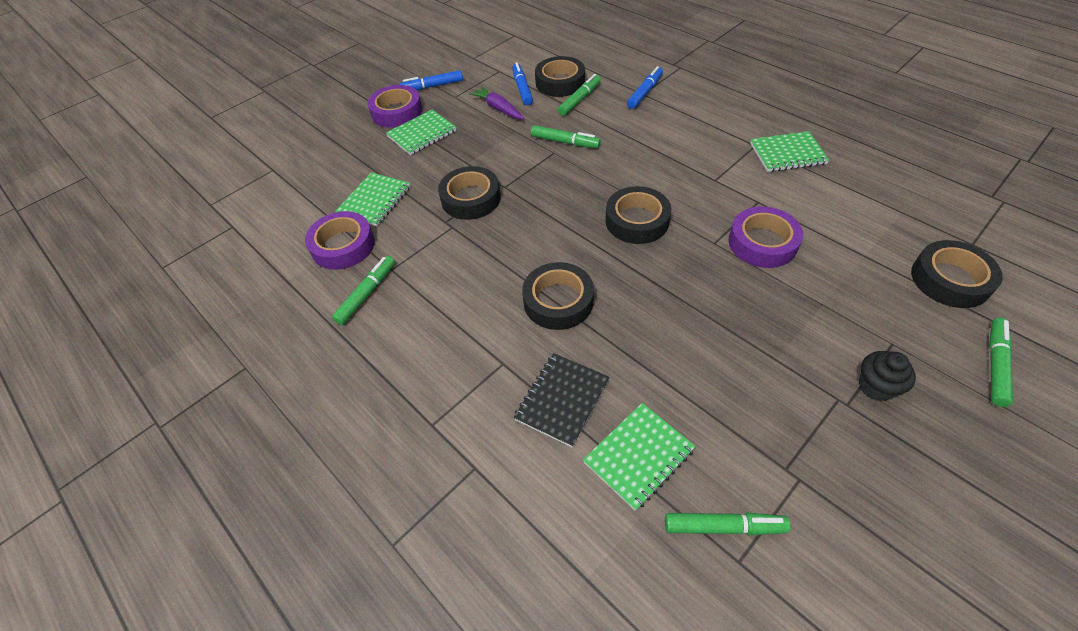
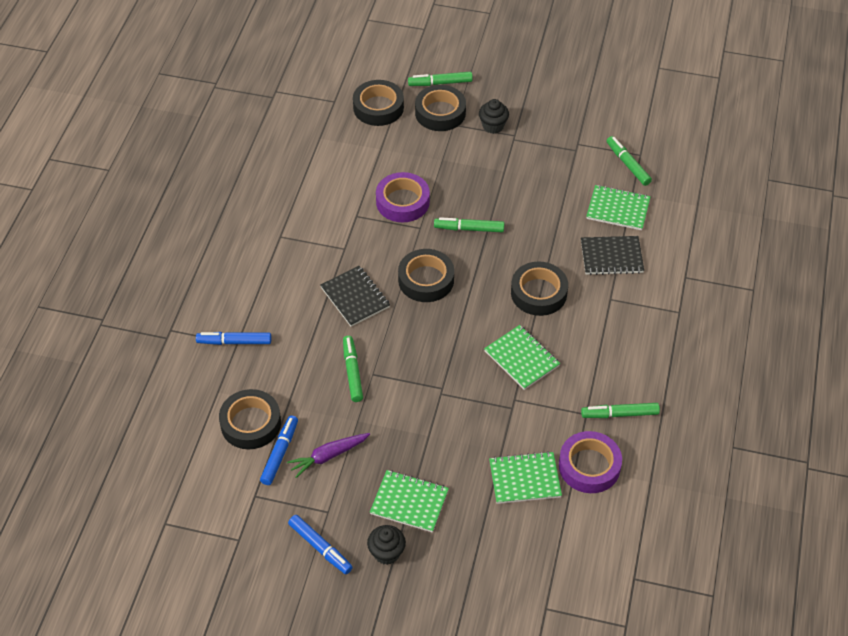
camera: 125 degrees left, 0 degrees up
purple tape [367,85,422,128] -> black cupcake [367,525,406,565]
black tape [438,166,501,220] -> black tape moved to [415,85,466,131]
purple carrot [469,86,524,120] -> purple carrot turned 45 degrees clockwise [287,433,370,478]
blue marker [512,62,533,105] -> blue marker turned 150 degrees clockwise [260,415,298,485]
green marker [558,74,601,116] -> green marker moved to [434,217,504,232]
green notebook [750,131,829,172] -> green notebook moved to [484,325,560,390]
none -> black notebook [320,266,390,327]

